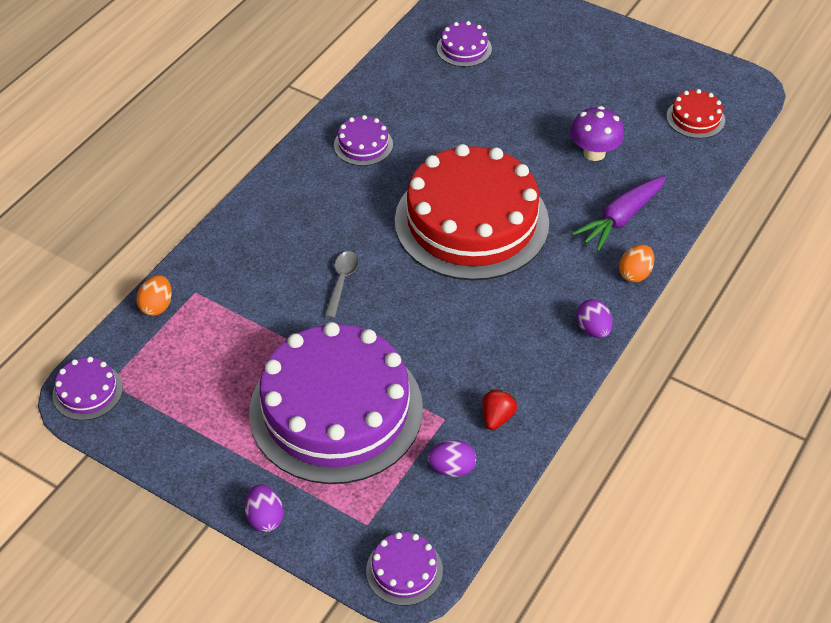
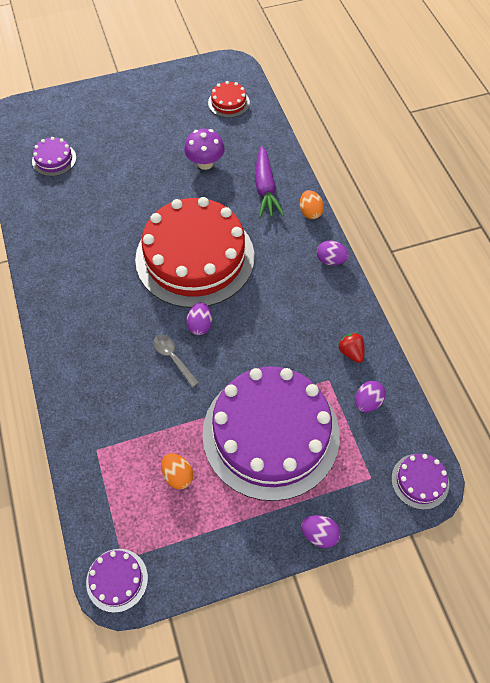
camera: 50 degrees left, 10 degrees up
orange egg [136,275,172,316] -> orange egg moved to [161,453,193,489]
purple cake [334,115,393,166] -> none
none -> purple egg [186,302,212,335]

